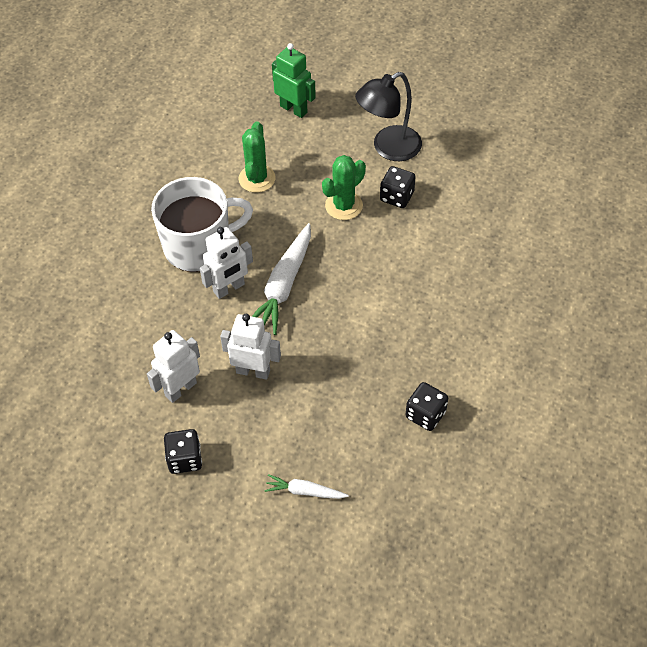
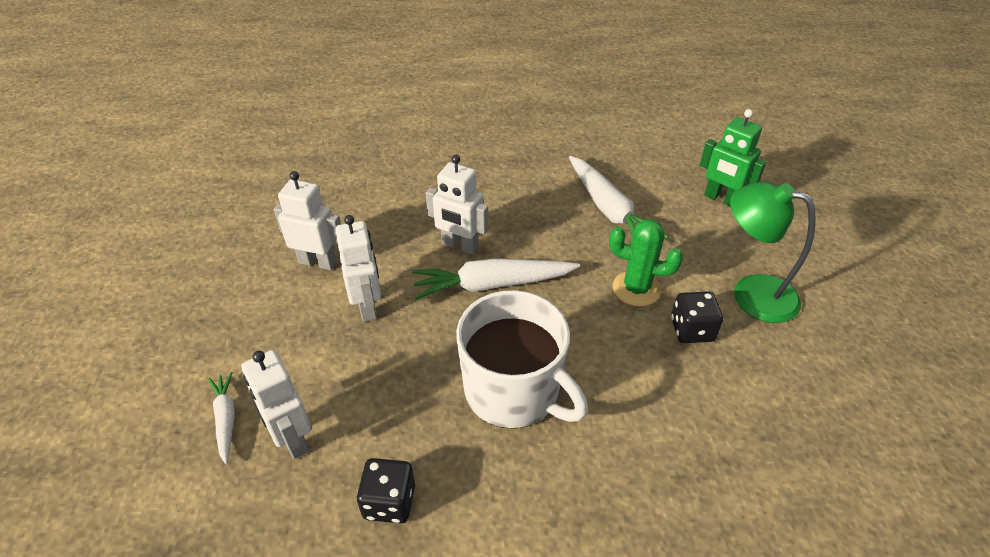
camera: 60 degrees right, 10 degrees down
white mug [151,177,253,272] -> white mug moved to [456,290,588,429]
black dice [164,429,202,474] -> none
green cactus [239,121,276,193] -> white carrot [569,156,669,238]
green robot [272,43,316,118] -> green robot turned 120 degrees clockwise [700,109,766,207]
black lamp [355,72,422,161] -> green lamp [730,182,816,323]
none -> white robot [241,350,312,459]

